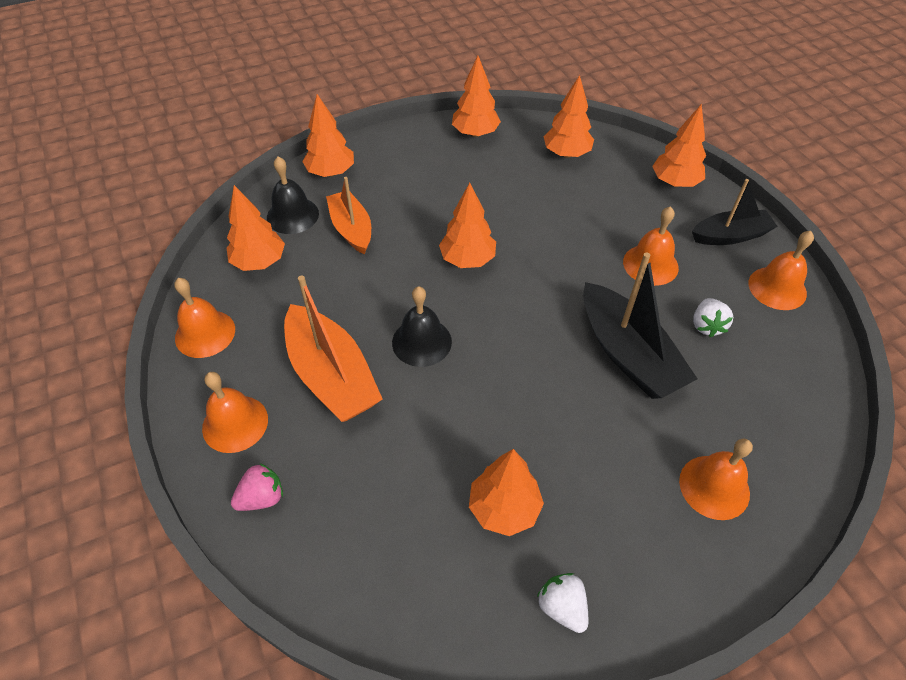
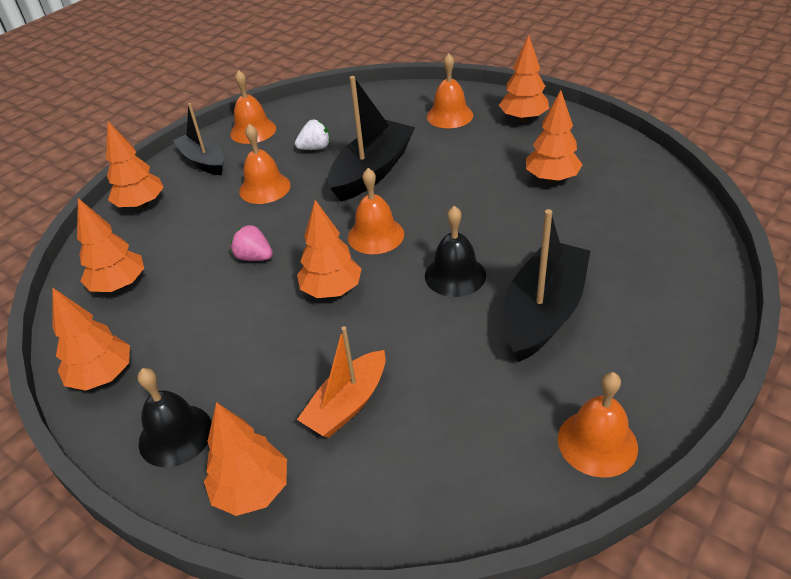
camera: 115 degrees left, 10 degrees down
orange bell [202,372,268,453] -> orange bell moved to [348,168,404,254]
orange tree [227,185,285,271] -> orange tree moved to [499,35,549,122]
pink strawberry [231,463,283,511] -> pink strawberry moved to [231,225,273,261]
black bell [267,157,319,234] -> black bell moved to [137,368,212,467]
orange boat [284,275,383,422] -> black boat [503,209,590,362]
white strawberry [537,573,588,633] -> none

